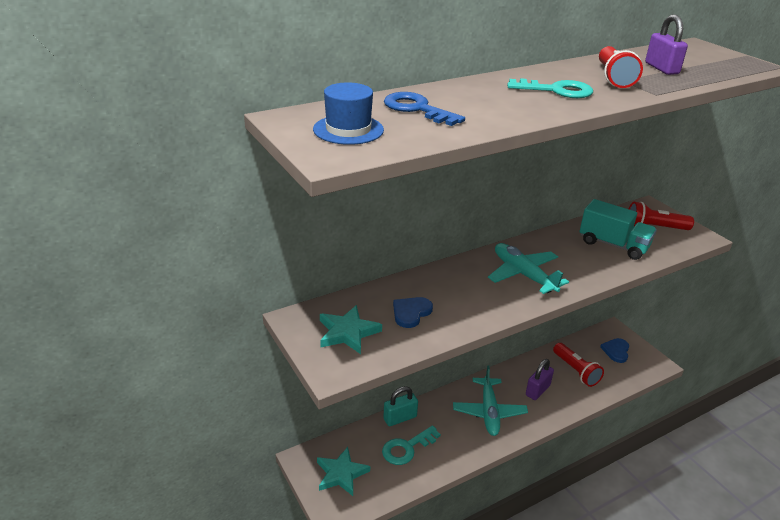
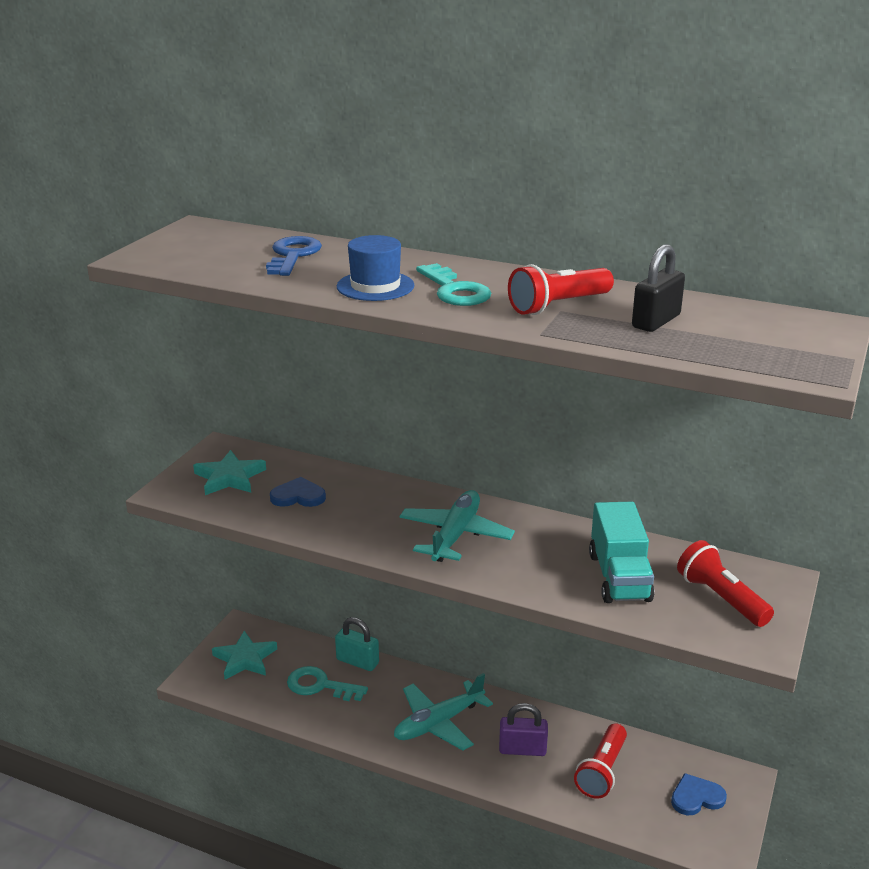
camera: 55 degrees right, 5 degrees down
blue hat [313,83,384,145] -> blue hat moved to [336,235,414,301]
purple padlock [645,14,688,75] -> black padlock [632,244,685,332]

